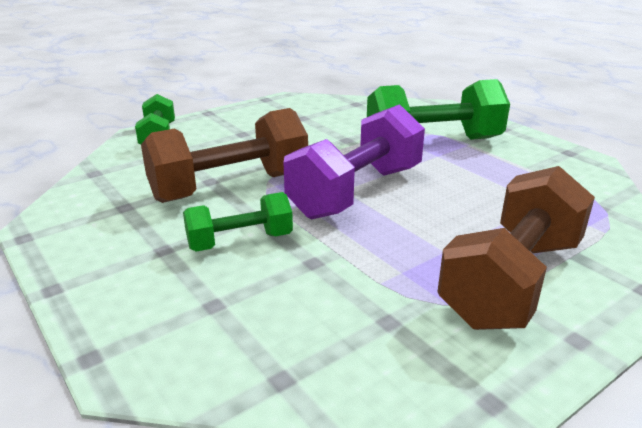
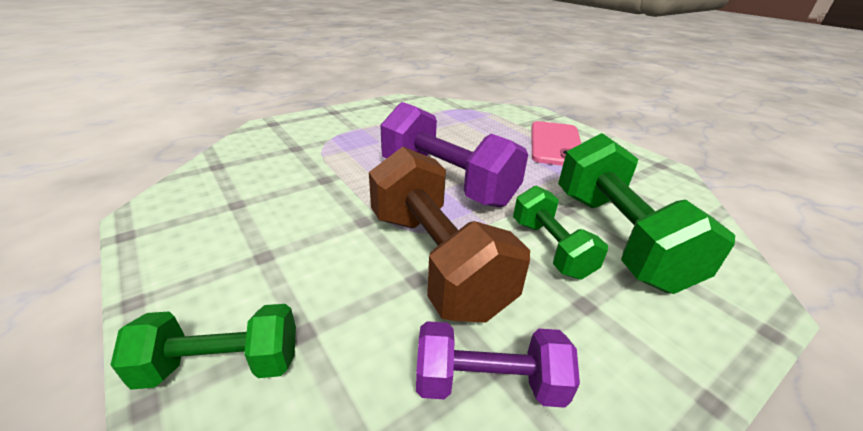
camera: 90 degrees left, 5 degrees up
green dumbbell [367,79,510,140] -> green dumbbell moved to [558,133,735,294]
brown dumbbell [437,166,595,330] -> pink phone [531,121,581,166]
none -> purple dumbbell [416,321,580,408]

